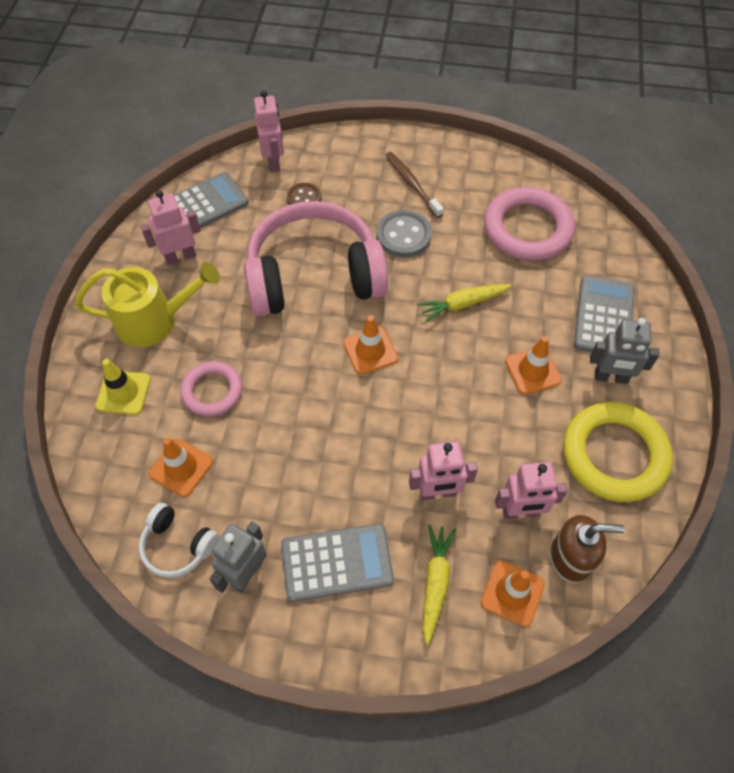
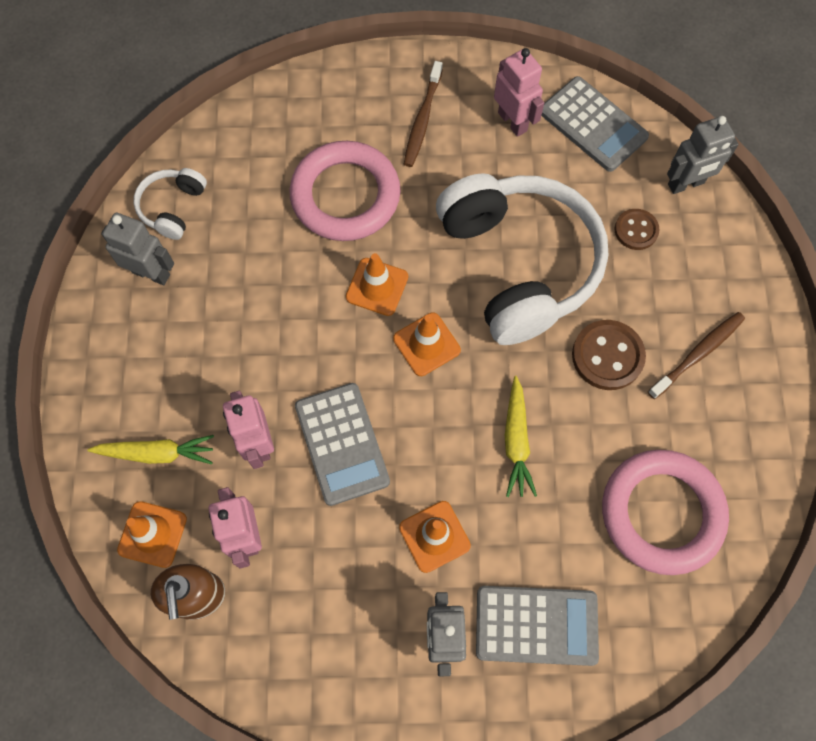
camera: 80 degrees right, 10 degrees up
yellow watering can [74,262,220,347] -> brown toothbrush [404,61,443,167]
yellow traffic cone [95,359,151,415] -> none
orange traffic cone [149,438,213,497] -> orange traffic cone moved to [346,253,408,316]
pink ring [180,361,242,417] -> pink ring [290,141,401,241], size x1.66
pink headphones [244,201,388,317] -> white headphones [436,173,608,345]
pink robot [254,90,284,172] -> grey robot [667,116,739,194]
grey calculator [281,524,394,602] -> grey calculator moved to [295,383,390,506]
grey button [376,210,432,258] -> brown button [572,320,646,390]
yellow carrot [417,284,512,322] -> yellow carrot turned 150 degrees counterclockwise [505,376,537,497]
yellow ring [563,402,673,502] -> none

